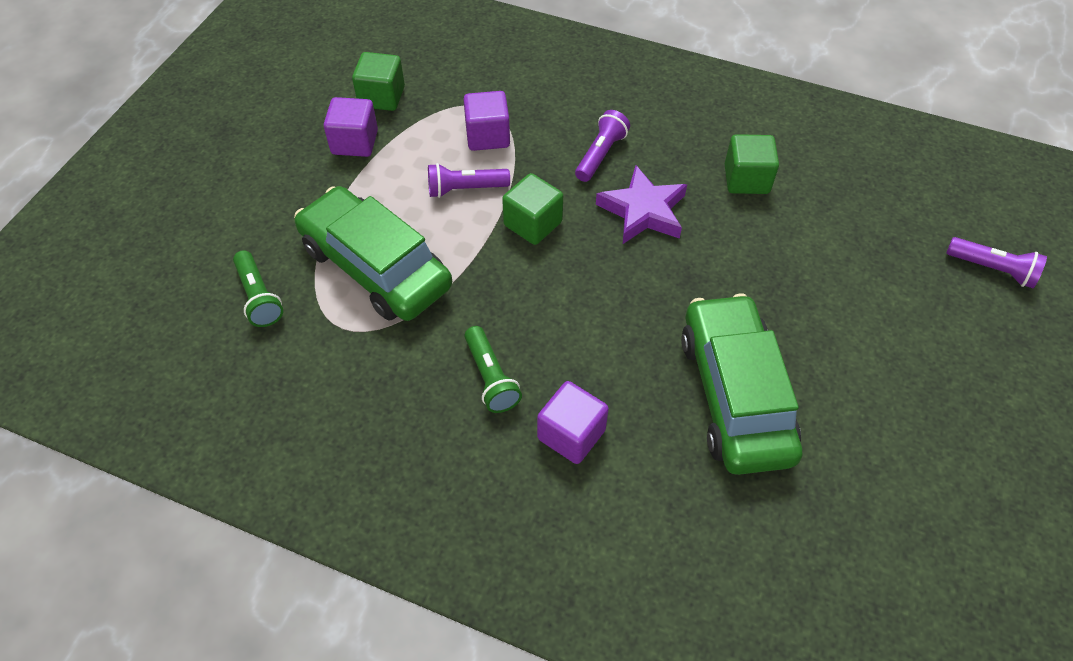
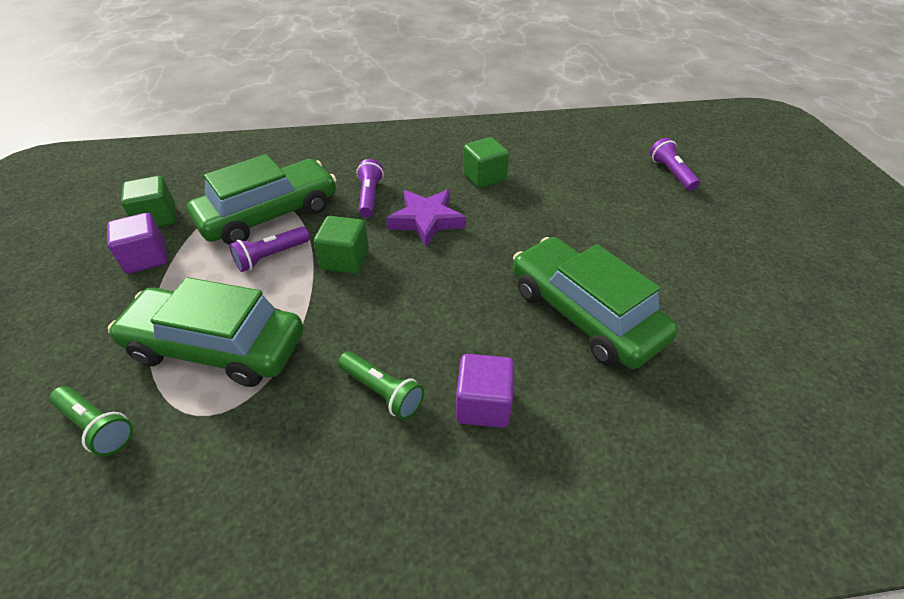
camera: 30 degrees left, 10 degrees down
purple cube [463,91,510,151] -> green car [187,154,337,245]
purple flashlight [946,237,1047,288] -> purple flashlight turned 105 degrees counterclockwise [650,138,700,191]

